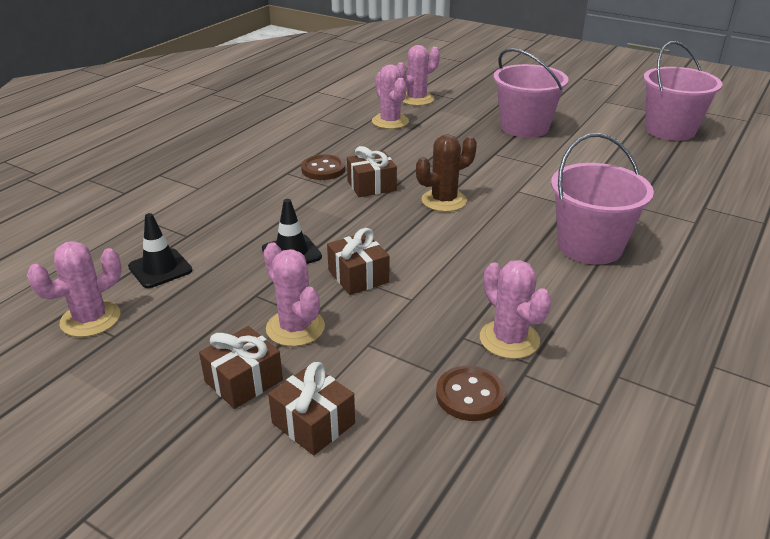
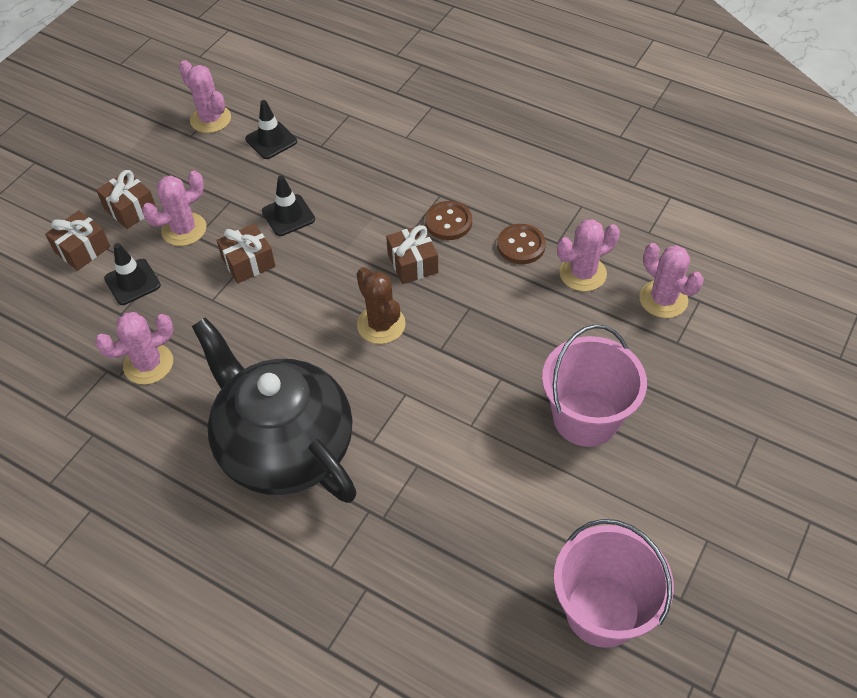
camera: 90 degrees right, 20 degrees up
brown button [436,366,506,421] -> brown button moved to [497,224,546,264]
pink bucket [551,133,654,264] -> black teapot [192,317,357,503]
none -> black traffic cone [104,243,161,305]

